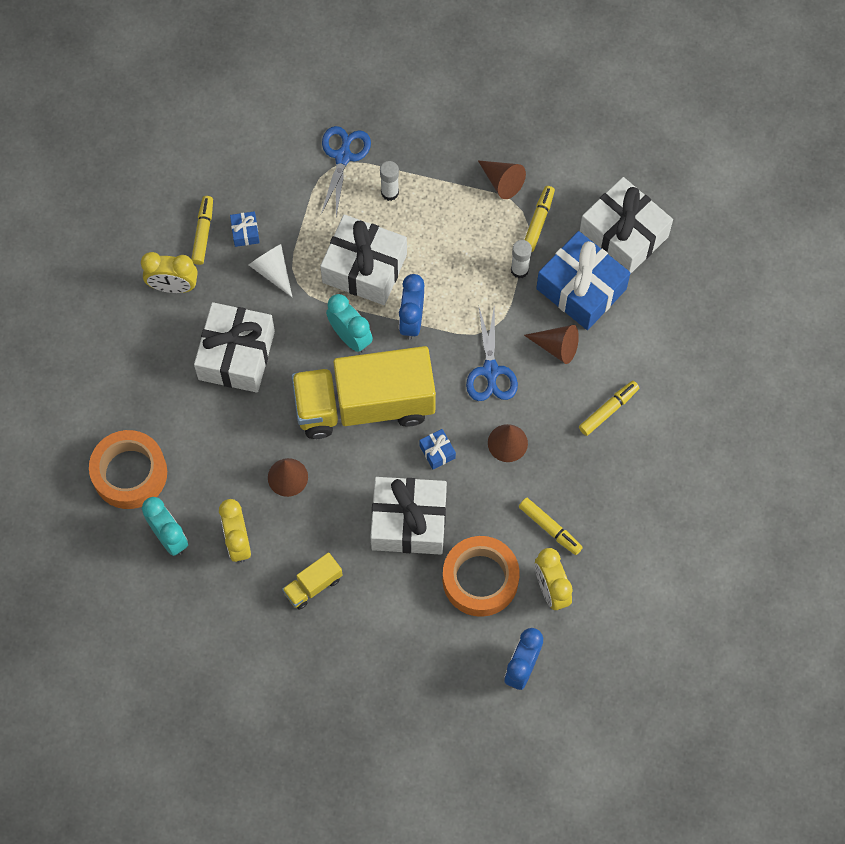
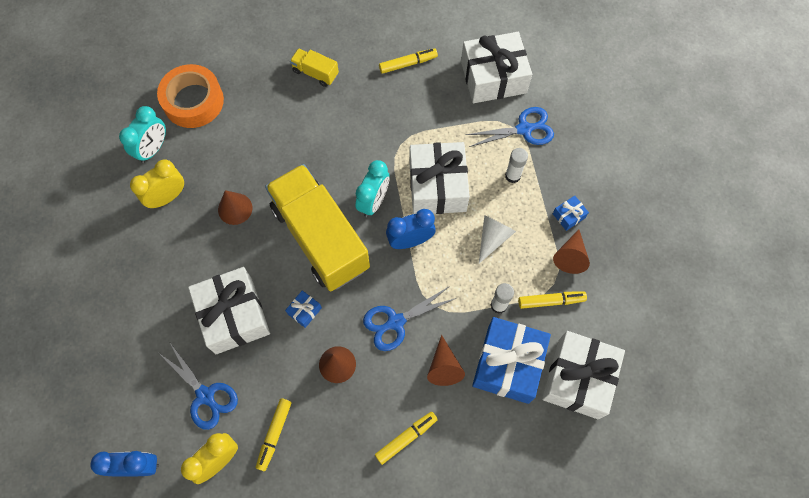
camera: 65 degrees right, 0 degrees up
yellow clock [141,252,198,293] -> none
white gift [194,302,275,393] -> white gift moved to [461,32,532,103]
blue gift [230,211,260,247] -> blue gift moved to [553,196,589,231]
white cone [249,244,292,297] -> white cone moved to [479,215,516,263]
yellow truck [282,552,343,610] -> yellow truck moved to [290,48,339,87]
orange tape [443,536,520,617] -> blue scissors [159,343,238,430]
yellow marker [579,381,639,436] -> yellow marker turned 60 degrees counterclockwise [375,412,438,465]

